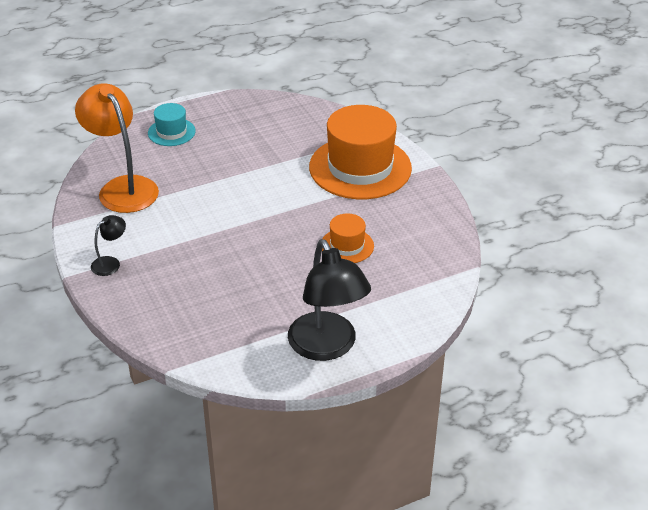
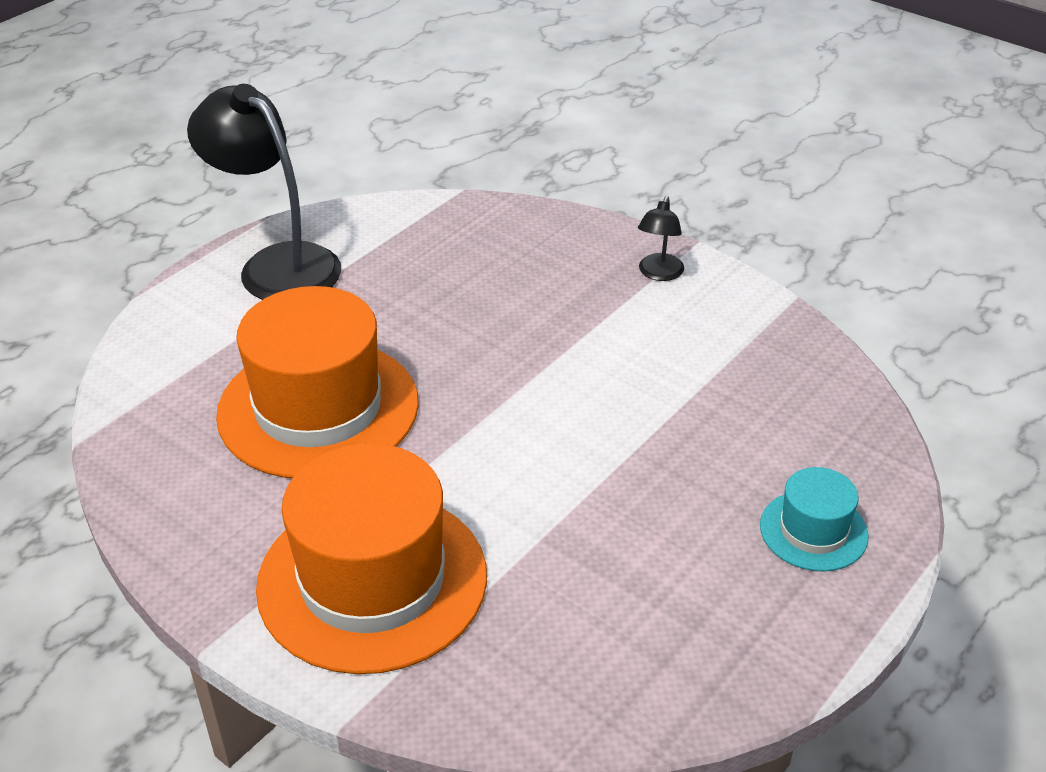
camera: 155 degrees right, 0 degrees up
orange lamp [75,83,159,213] -> none
orange hat [322,213,374,263] -> orange hat [216,286,419,478], size x2.07

